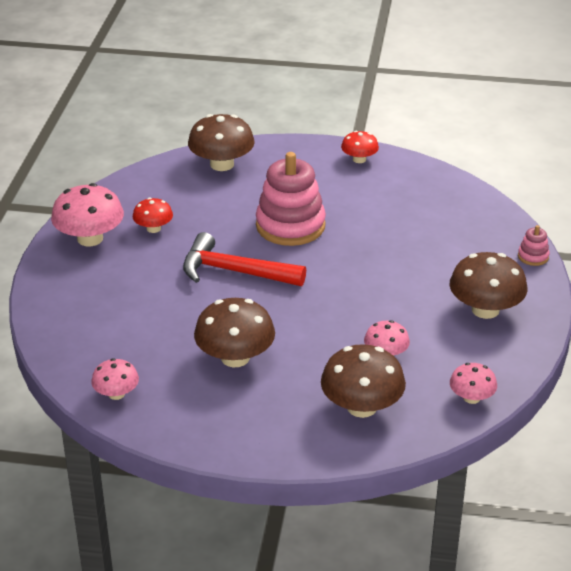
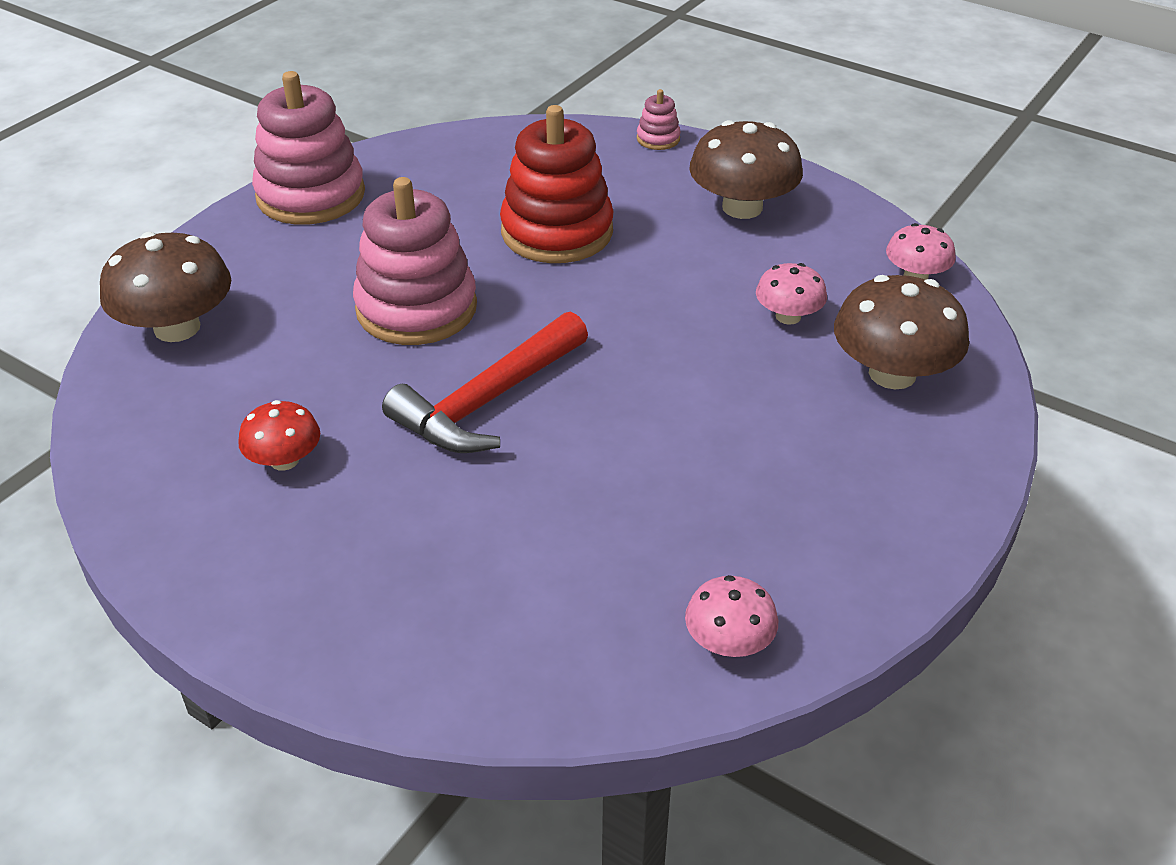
camera: 65 degrees left, 5 degrees up
pink mushroom [51,183,124,246] -> none
brown mushroom [194,298,275,367] -> none
red mushroom [341,130,379,163] -> pink stacking toy [252,71,365,225]
none -> red stacking toy [500,105,613,263]

